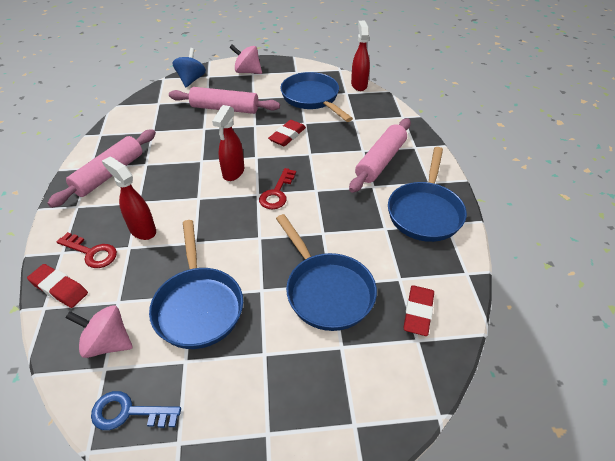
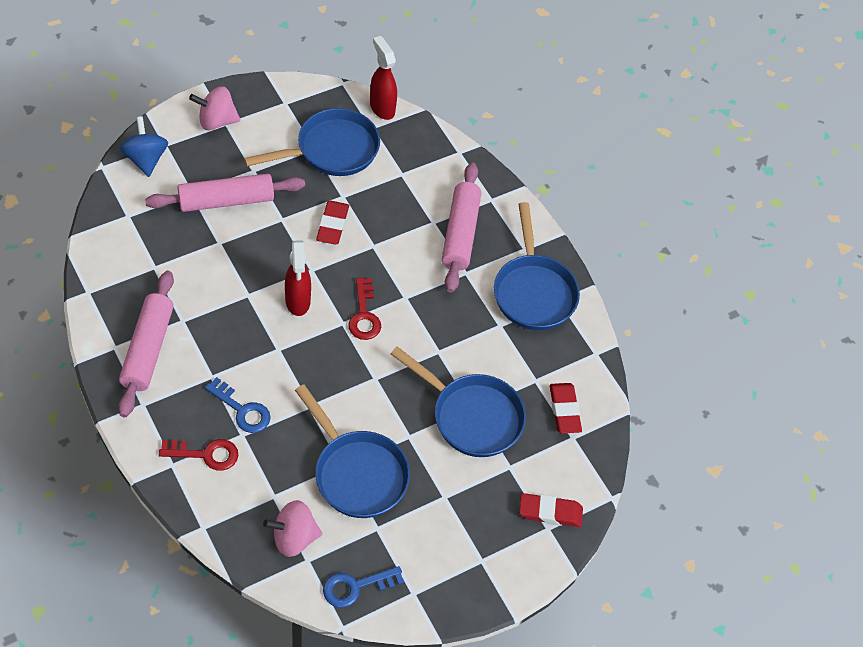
camera: 30 degrees left, 10 degrees up
red eraser [27,264,88,308] -> red eraser moved to [519,493,583,527]
red spray bottle [102,157,156,240] -> blue key [205,377,271,433]
blue pan [280,72,353,122] -> blue pan turned 120 degrees clockwise [244,108,380,176]

